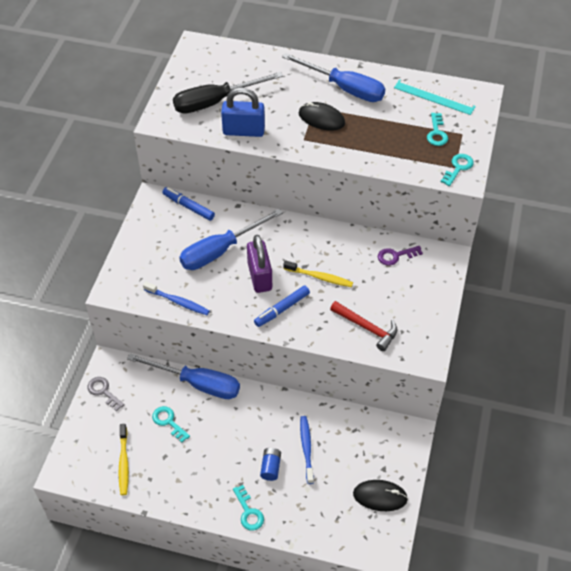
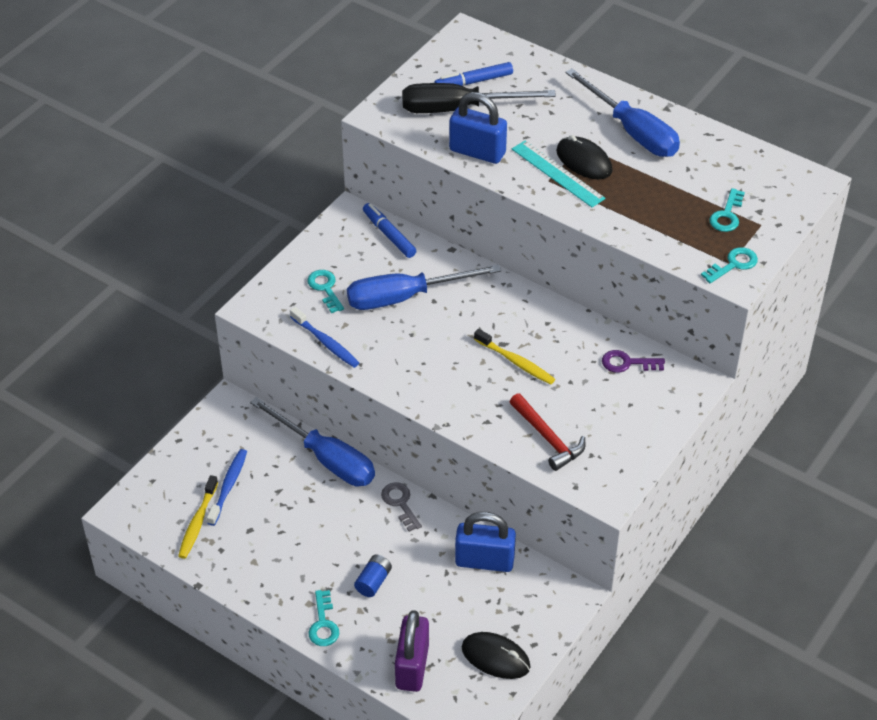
camera: 20 degrees right, 5 degrees down
grey key [87,377,125,411] -> grey key moved to [381,483,422,532]
turquoise key [152,406,190,443] -> turquoise key moved to [307,270,344,313]
purple padlock [247,235,272,293] -> purple padlock moved to [395,610,429,692]
blue marker [254,285,310,327] -> blue marker moved to [434,62,513,86]
blue toothbrush [300,416,314,484] -> blue toothbrush moved to [207,449,247,526]
turquoise ruler [394,79,476,115] -> turquoise ruler moved to [512,141,605,207]
none -> blue padlock [455,512,516,572]

